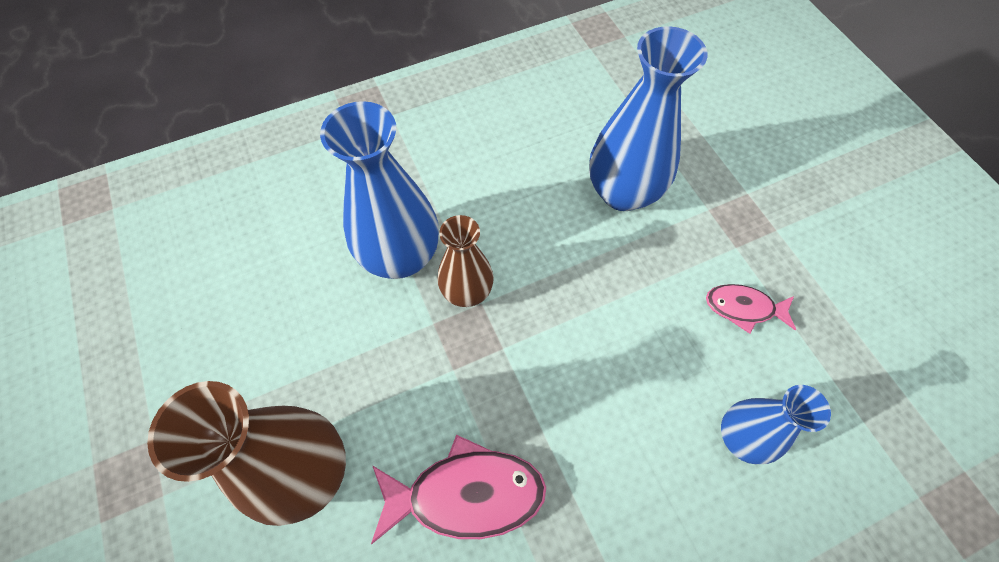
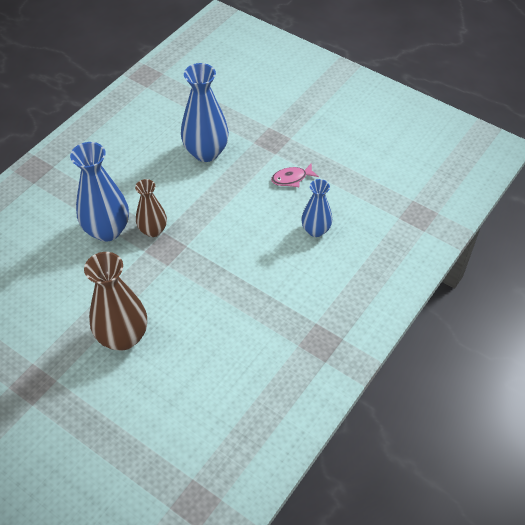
camera: 30 degrees left, 10 degrees down
pink fish [371,435,546,544] -> none

